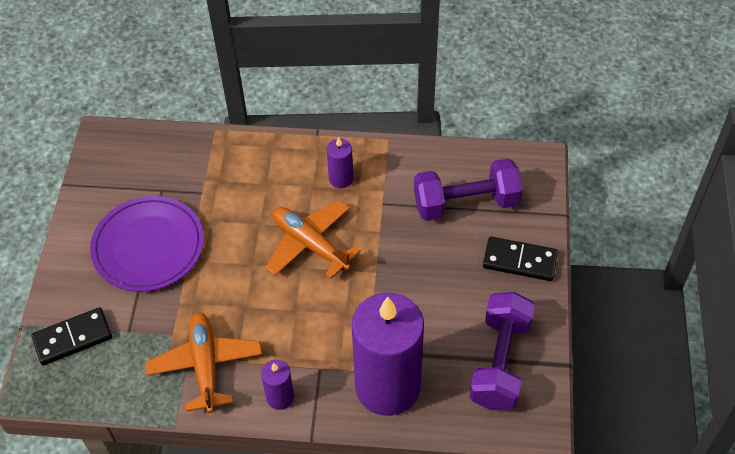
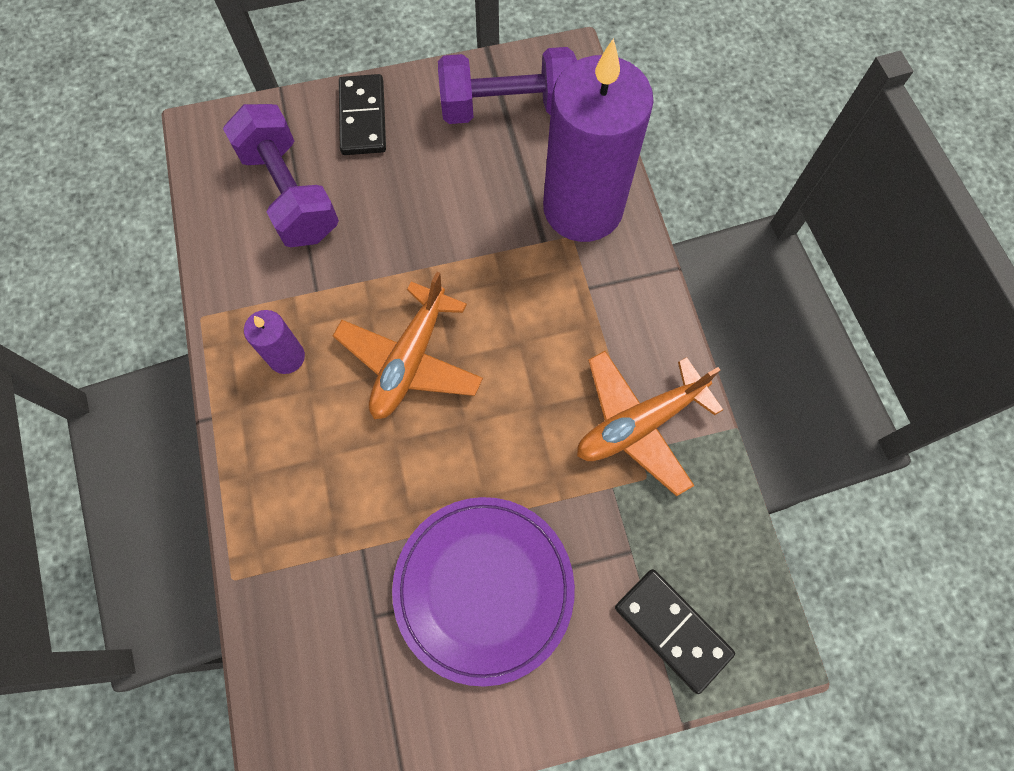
camera: 110 degrees left, 15 degrees up
purple candle [261,360,294,410] -> none

